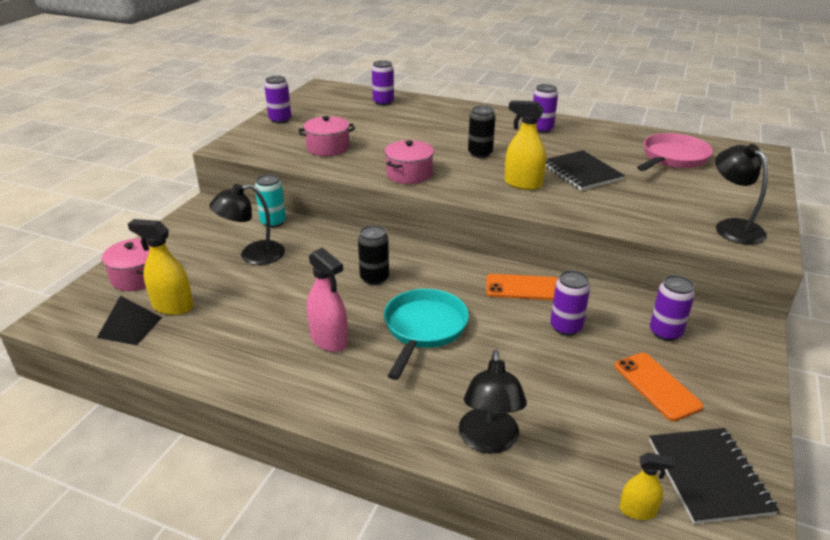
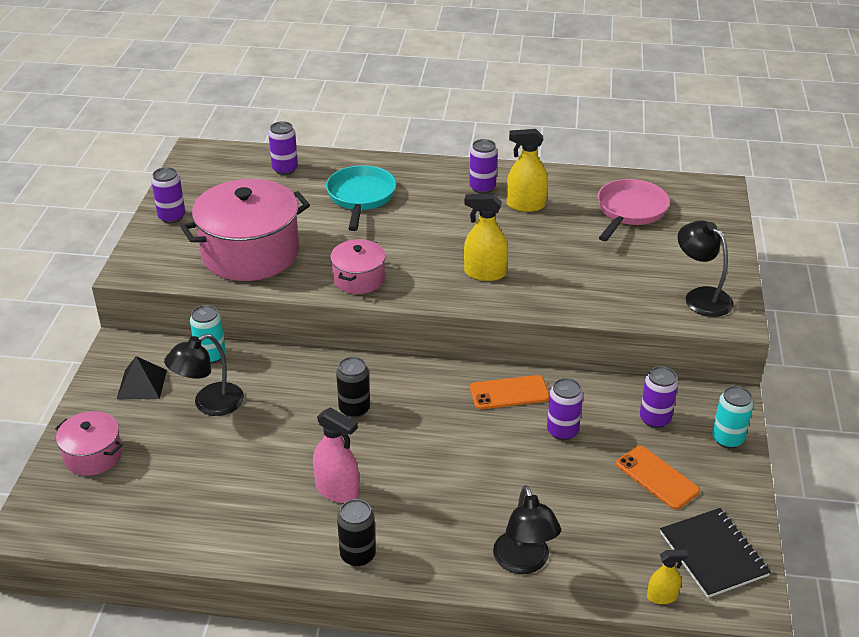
camera: 15 degrees left, 5 degrees up
black pyramid [97,296,162,345] -> black pyramid moved to [117,356,167,399]
yellow spray bottle [128,219,194,315] -> yellow spray bottle moved to [507,129,548,212]
pink pot [298,116,355,156] -> pink pot [181,179,310,281], size x1.94
turquoise pan [384,289,469,380] -> turquoise pan moved to [326,165,396,231]
black can [468,106,496,158] -> black can moved to [337,499,376,567]
black notebook [546,150,625,190] -> none
none -> turquoise can [712,386,754,448]

